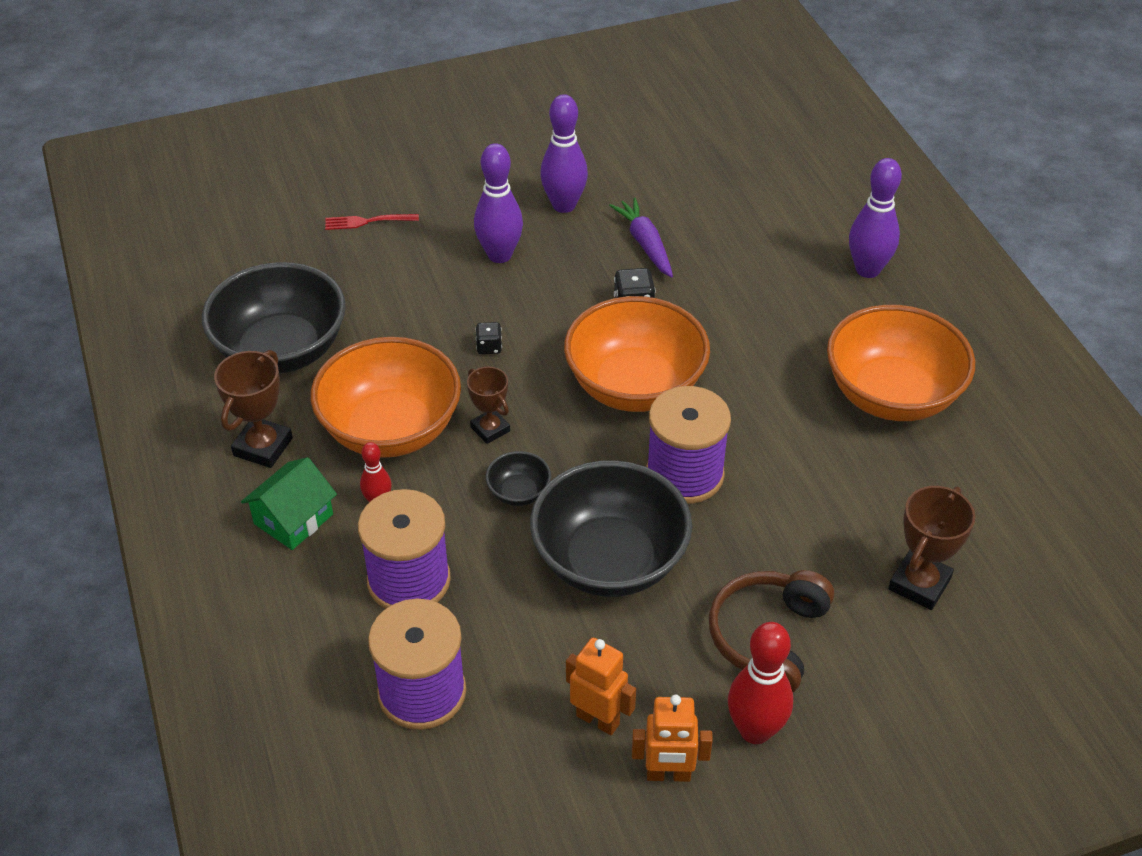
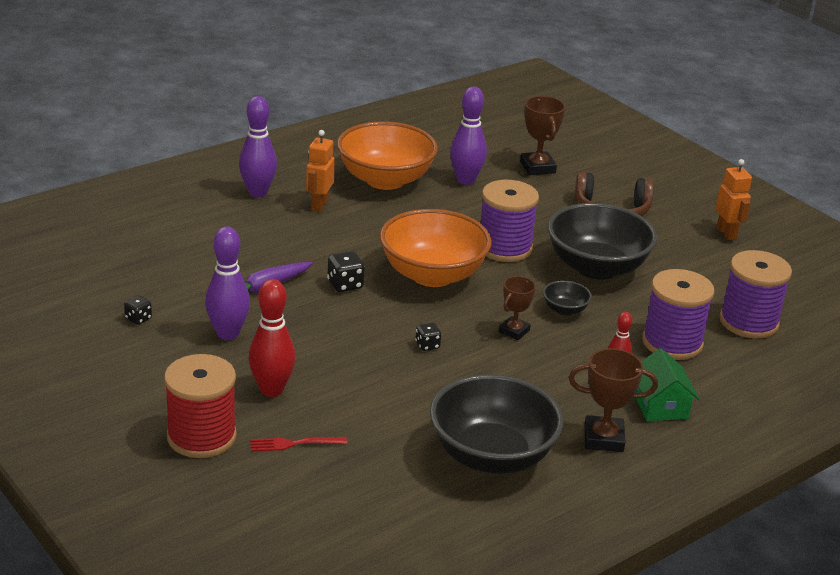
camera: 110 degrees left, 15 degrees down
green house [241,457,337,550] -> green house turned 60 degrees clockwise [635,348,700,421]
orange bowl [311,337,461,458] -> none
red fork [325,214,419,230] -> red fork turned 105 degrees clockwise [250,437,347,452]
purple bowling pin [474,143,523,263] -> purple bowling pin moved to [450,87,487,185]
orange robot [566,638,636,735] -> orange robot moved to [306,130,335,212]
red bowling pin [728,622,793,744] -> red bowling pin moved to [248,279,296,397]
brown trophy [888,486,975,610] -> brown trophy turned 60 degrees clockwise [520,96,566,175]
none -> black dice [124,295,152,325]
none -> red spool [164,354,237,458]

